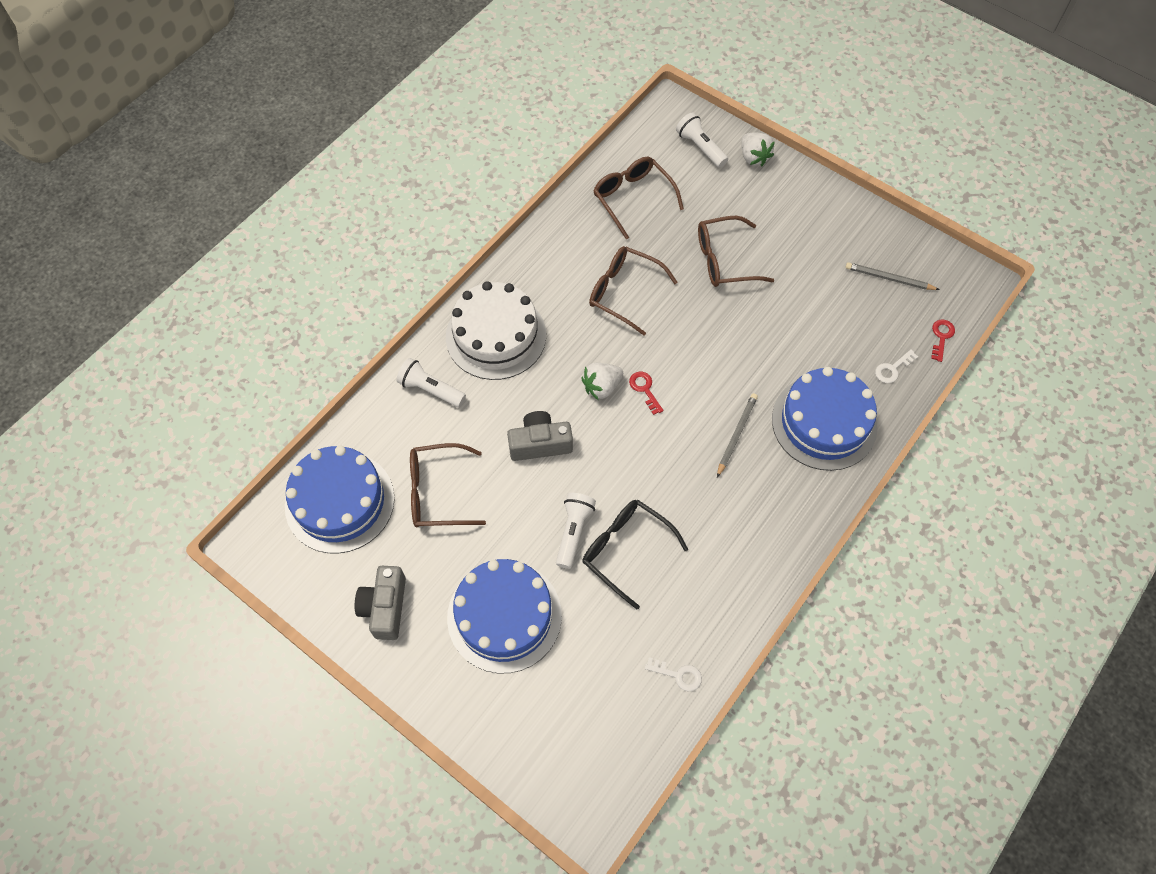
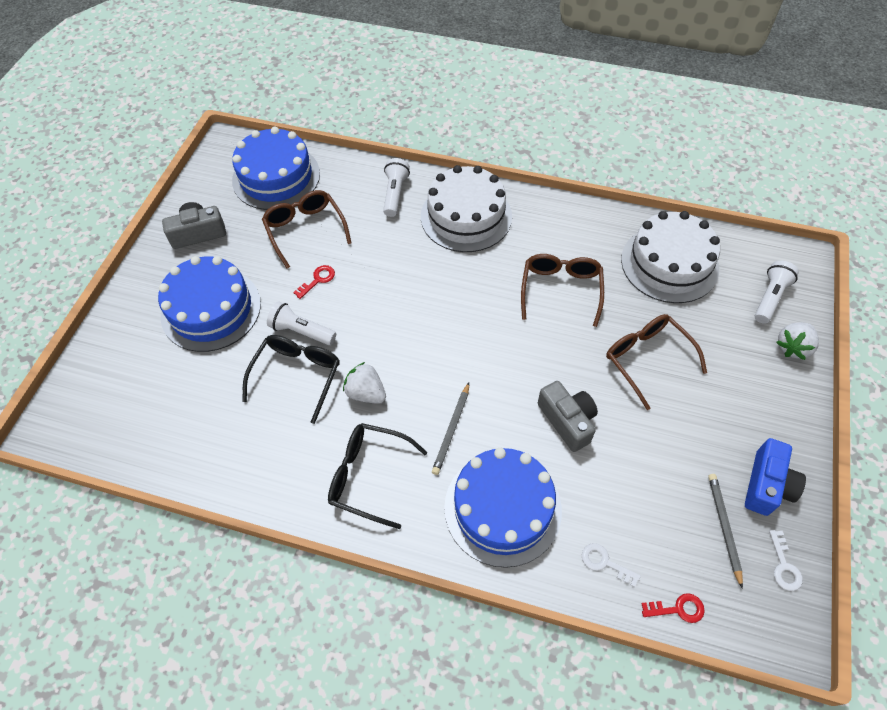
camera: 70 degrees right, 5 degrees down
grey camera [507,411,573,461] -> grey camera moved to [538,381,598,452]
white flashlight [556,493,596,569] -> white flashlight turned 150 degrees counterclockwise [267,301,336,345]
white strawberry [581,363,623,400] -> white strawberry moved to [343,362,386,404]
brown glasses [593,156,684,239] -> white cake [621,211,720,303]
red key [629,372,663,415] -> red key moved to [293,265,335,299]
white key [645,657,702,691] -> white key moved to [769,530,803,591]
grey pencil [717,393,758,477] -> grey pencil turned 105 degrees clockwise [432,383,469,475]
none -> black glasses [328,423,428,529]
none -> blue camera [745,438,806,516]

